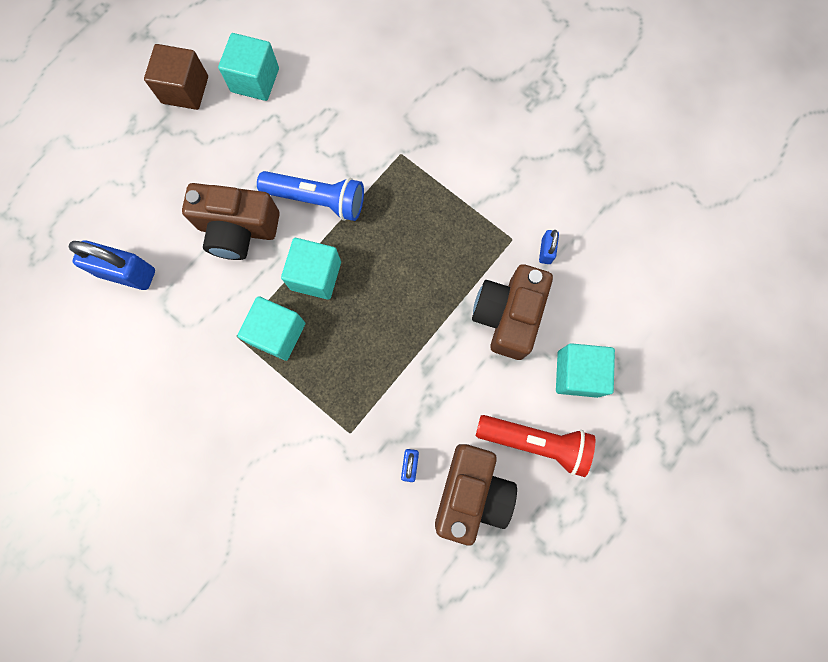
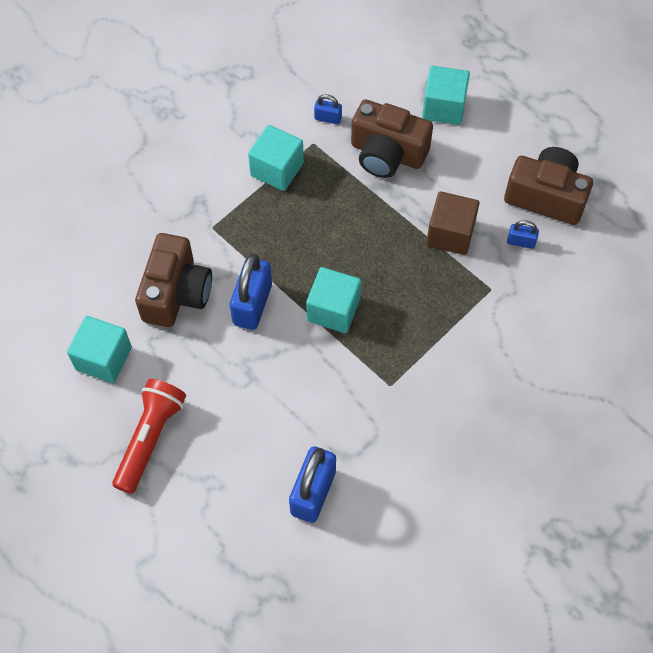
camera: 85 degrees left, 15 degrees down
brown cube [144,44,208,110] -> brown cube moved to [426,192,480,255]
brown camera [182,183,280,260] -> brown camera moved to [135,233,212,327]
turquoise cube [237,296,305,361] -> turquoise cube moved to [248,125,304,191]
blue flashlight [257,171,364,221] -> blue padlock [230,254,272,330]
red flashlight [476,415,595,477] -> red flashlight moved to [112,379,186,494]

